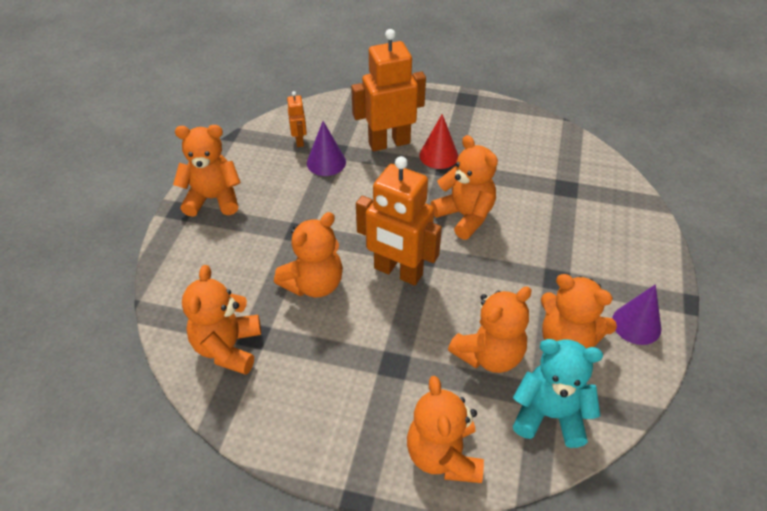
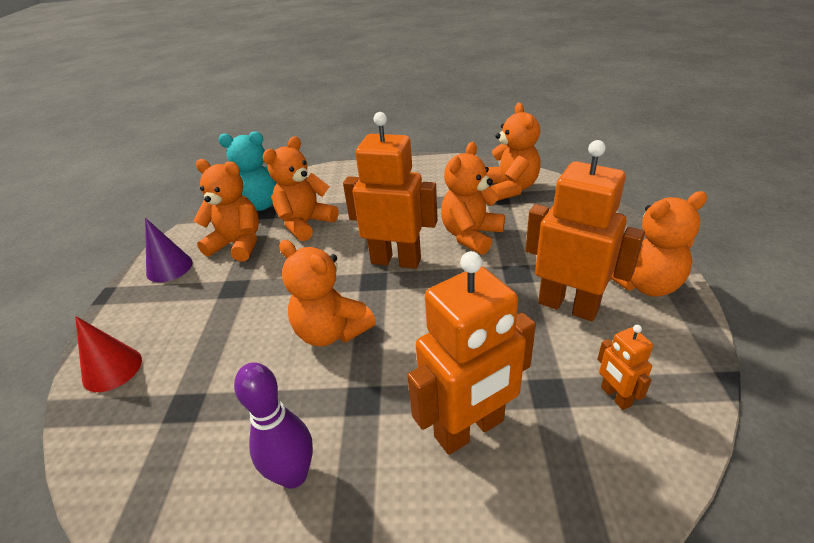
camera: 170 degrees right, 10 degrees down
purple cone [307,121,346,176] -> none
orange teddy bear [407,376,484,483] -> none
red cone [419,114,458,169] -> red cone moved to [75,316,142,392]
none -> purple bowling pin [234,362,313,489]
none -> orange robot [525,140,645,321]

